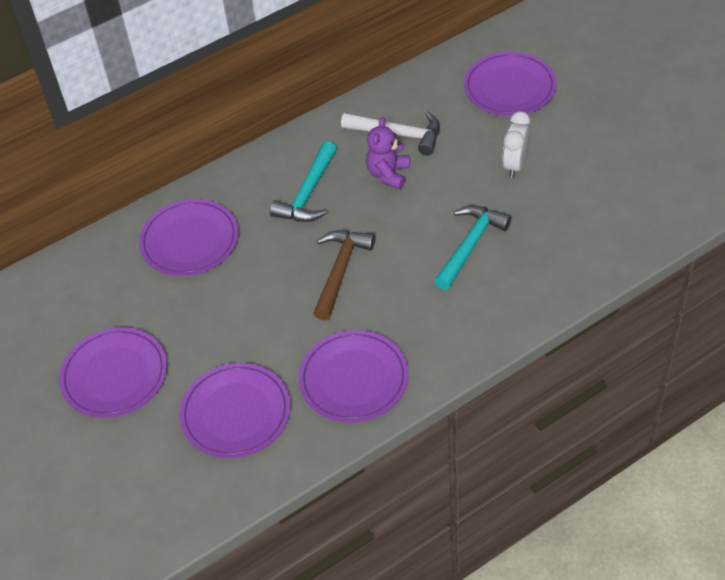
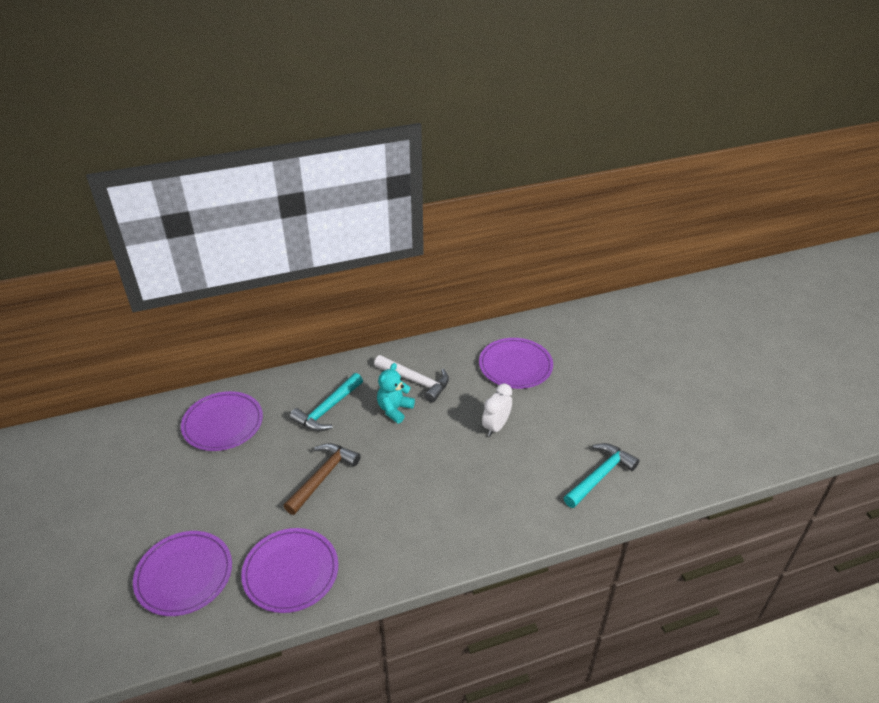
camera: 10 degrees right, 10 degrees down
purple plate [59,327,167,418] -> none
purple teddy bear [366,117,410,189] -> turquoise teddy bear [377,363,415,423]
turquoise hammer [434,205,512,290] -> turquoise hammer moved to [564,443,639,508]

